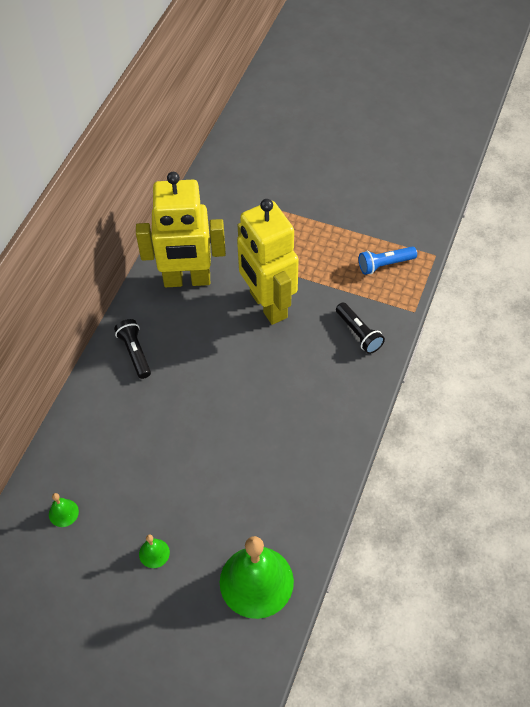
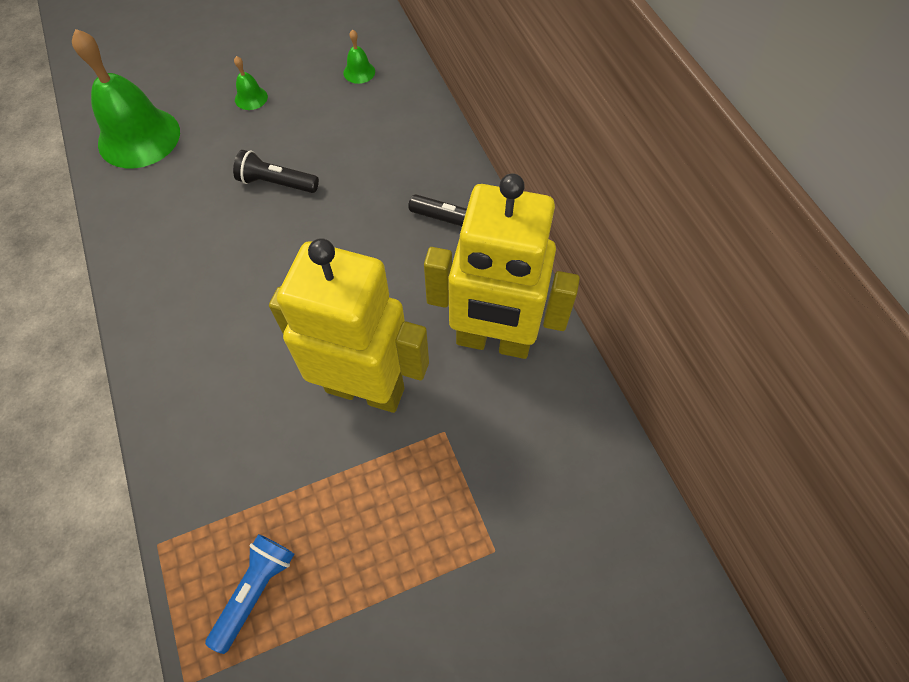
camera: 135 degrees right, 5 degrees up
yellow robot [136,172,226,287] -> yellow robot turned 120 degrees counterclockwise [424,173,580,359]
black flashlight [336,303,385,354] -> black flashlight moved to [233,150,319,193]

